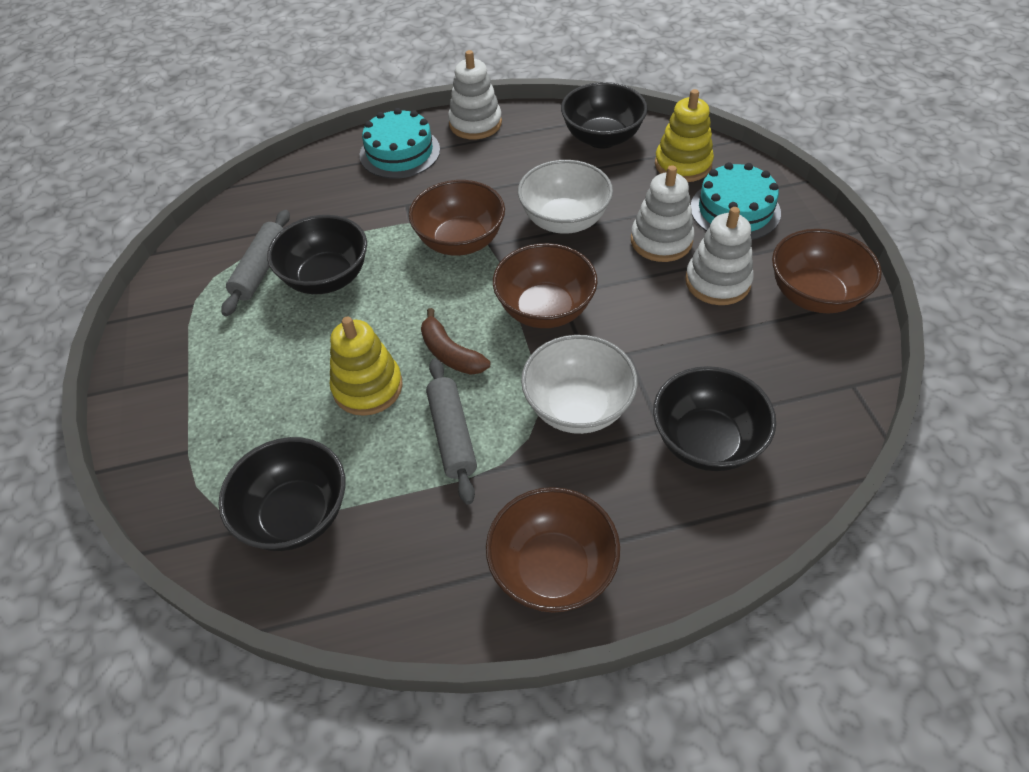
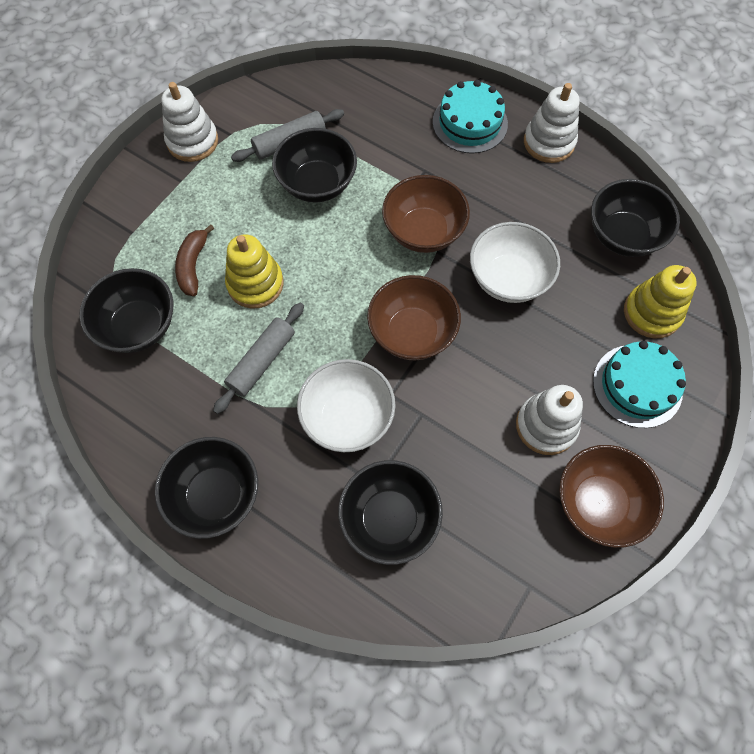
camera: 45 degrees right, 15 degrees up
brown banana [421,308,490,375] -> brown banana moved to [175,224,214,296]
brown bowl [486,487,620,613] -> black bowl [155,437,258,539]
white stacking toy [631,165,694,262] -> white stacking toy moved to [161,82,218,162]

